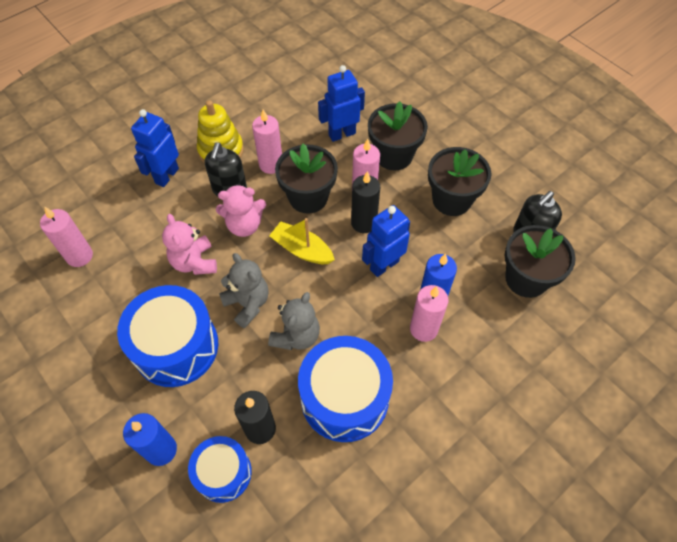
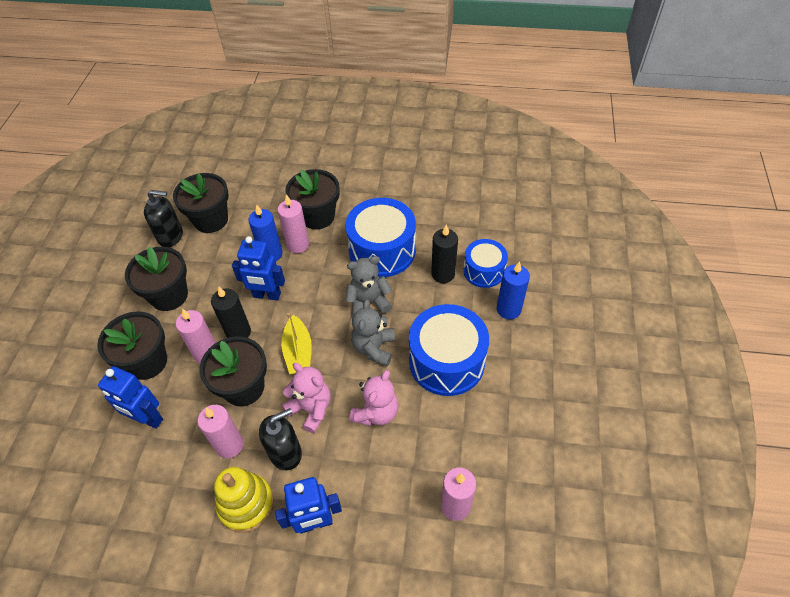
camera: 130 degrees left, 5 degrees down
none -> black flower pot [285,169,340,230]

